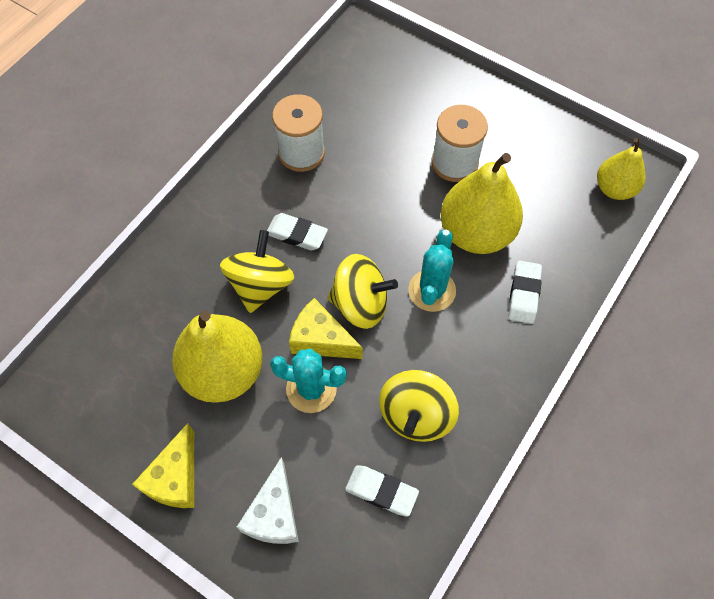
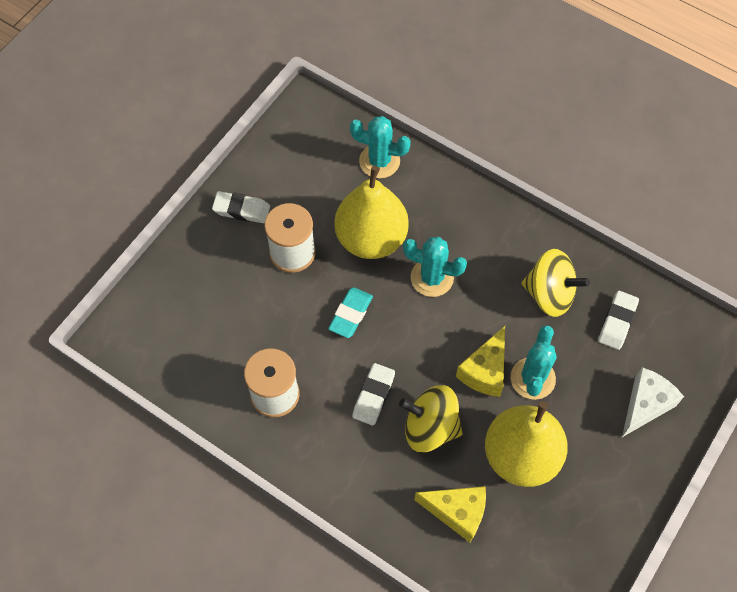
camera: 90 degrees left, 0 degrees up
yellow cheese [132,423,194,508] -> yellow cheese moved to [414,486,486,543]
white cheese [237,457,299,544] -> white cheese turned 60 degrees counterclockwise [622,367,684,437]
yellow spinning top [327,254,398,329] -> none
white eraser [509,261,542,324] -> white eraser moved to [212,191,270,223]
yellow pear [597,138,646,200] -> none
none -> turquoise eraser [328,287,373,338]
none -> turquoise cactus [350,116,411,178]

